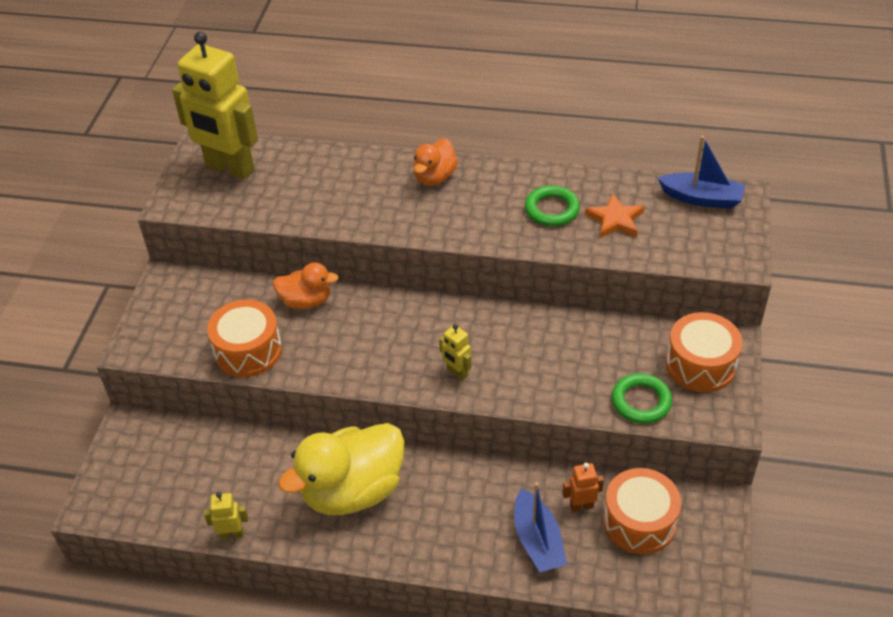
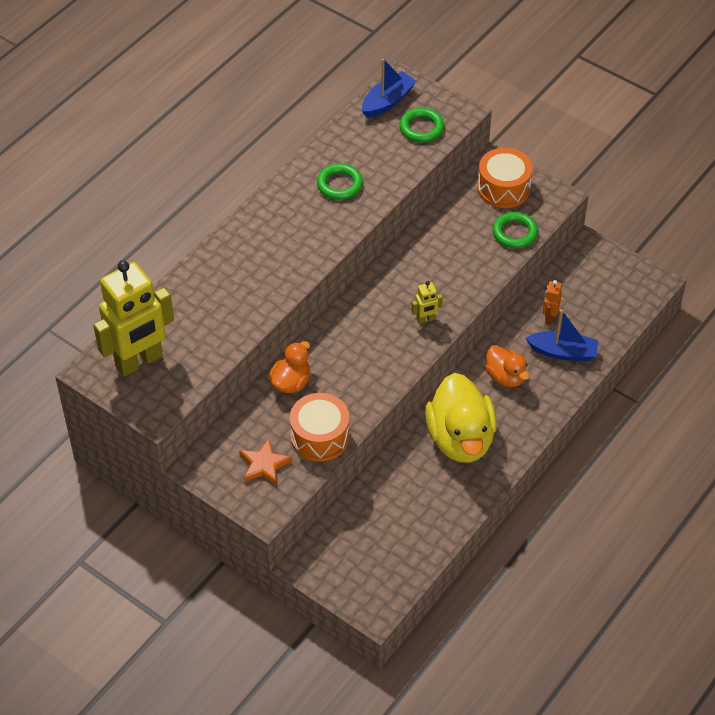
camera: 65 degrees left, 5 degrees up
yellow robot [204,492,248,540] -> none
orange duck [414,139,458,186] -> orange duck moved to [485,345,529,387]
orange star [585,193,644,238] -> orange star moved to [239,438,292,486]
orange drum [603,468,681,554] -> none
none -> green ring [400,108,444,142]

